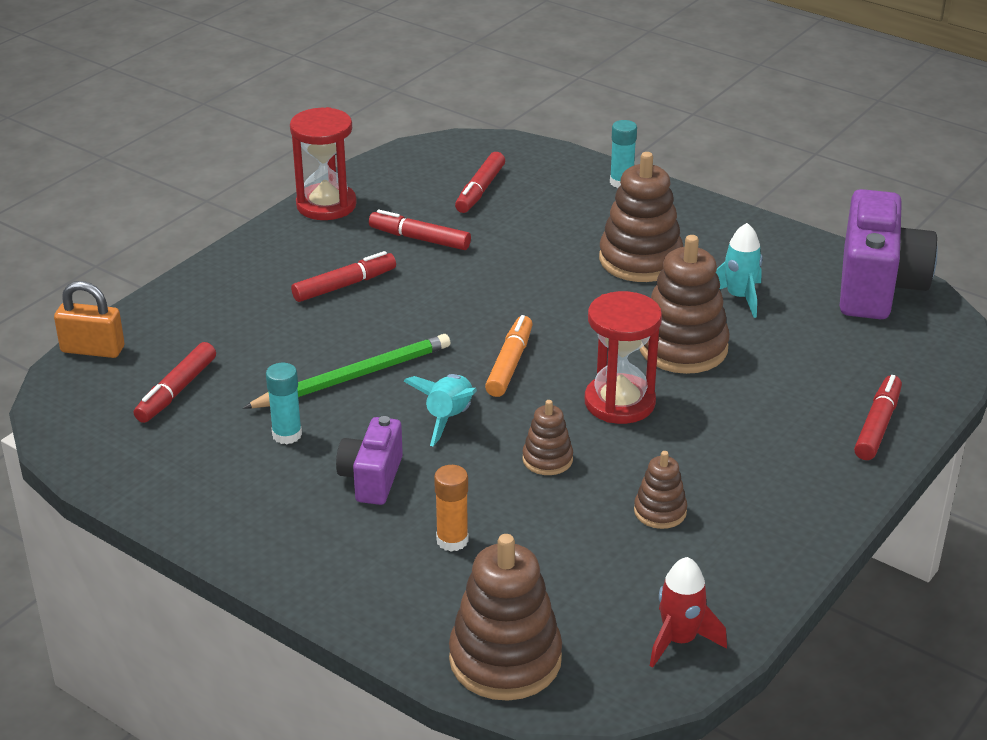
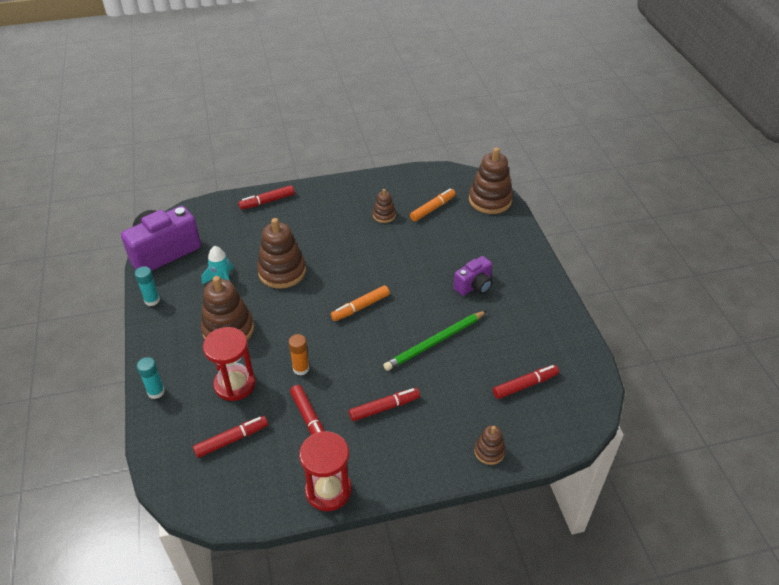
camera: 140 degrees left, 10 degrees up
orange padlock [54,281,125,358] -> none
green pencil [243,334,450,409] -> green pencil turned 45 degrees counterclockwise [383,311,487,371]
turquoise glue stick [266,363,302,444] -> turquoise glue stick moved to [135,266,160,306]
red marker [291,251,396,302] -> red marker turned 150 degrees clockwise [349,388,420,421]
turquoise rocket [403,374,477,446] -> none
orange glue stick [434,465,468,551] -> orange glue stick moved to [289,334,309,376]
brown stacking toy [522,400,573,475] -> brown stacking toy moved to [474,425,505,465]
red hourglass [585,291,662,424] -> red hourglass moved to [203,327,256,401]
red rocket [650,557,727,668] -> none
none -> orange marker [410,189,456,222]

